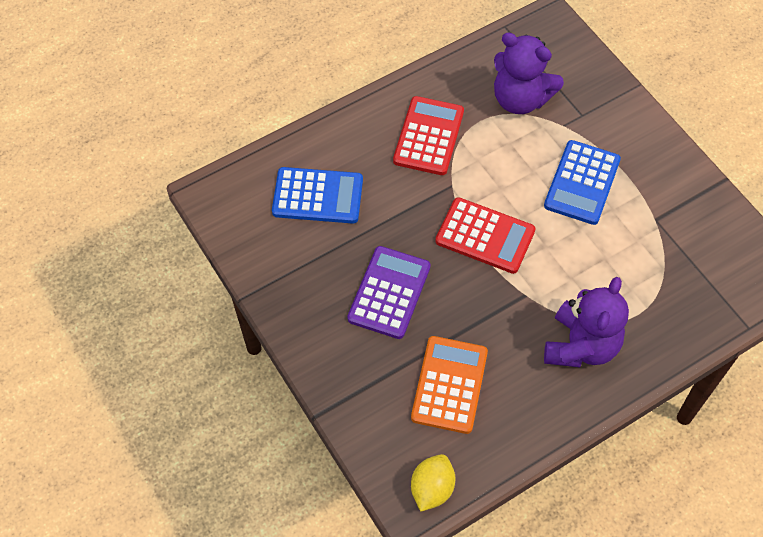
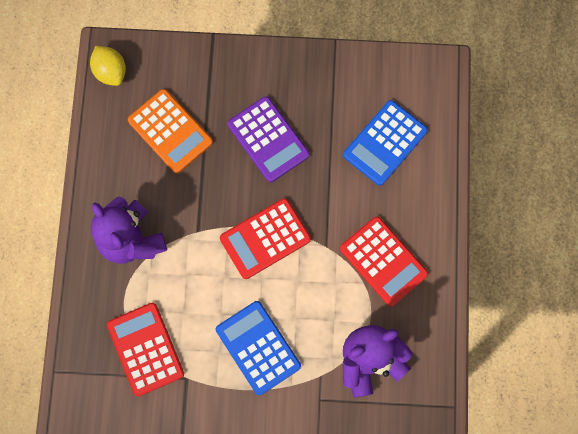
camera: 125 degrees right, 15 degrees up
none -> red calculator [107,303,184,397]

